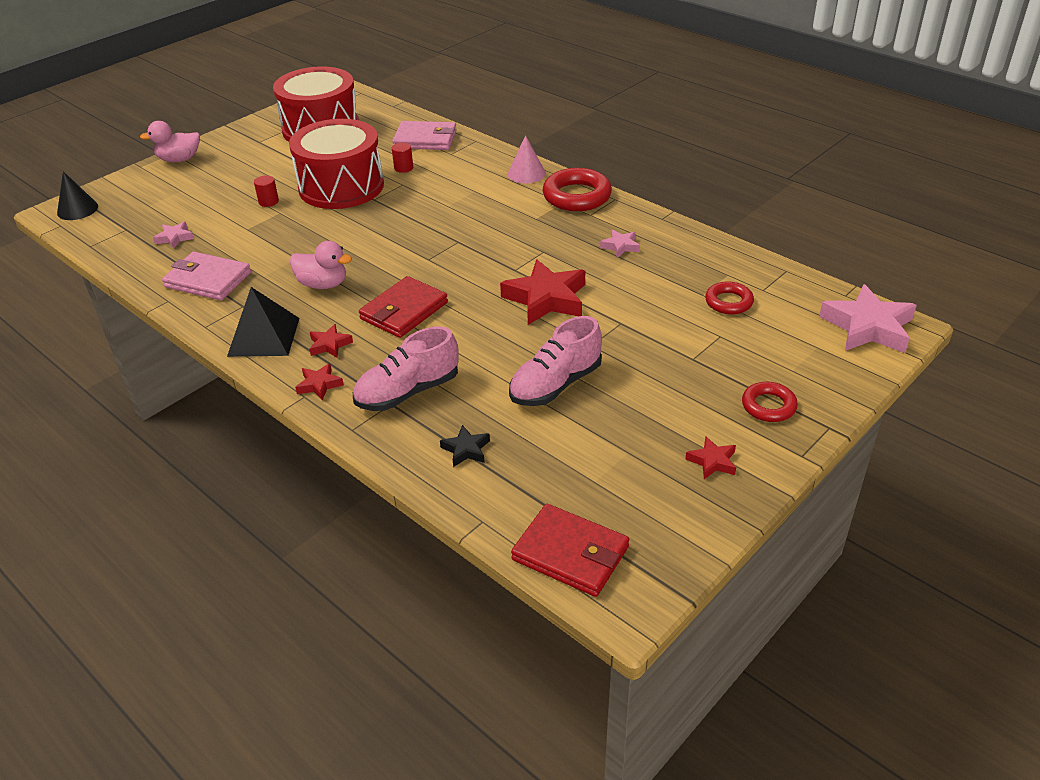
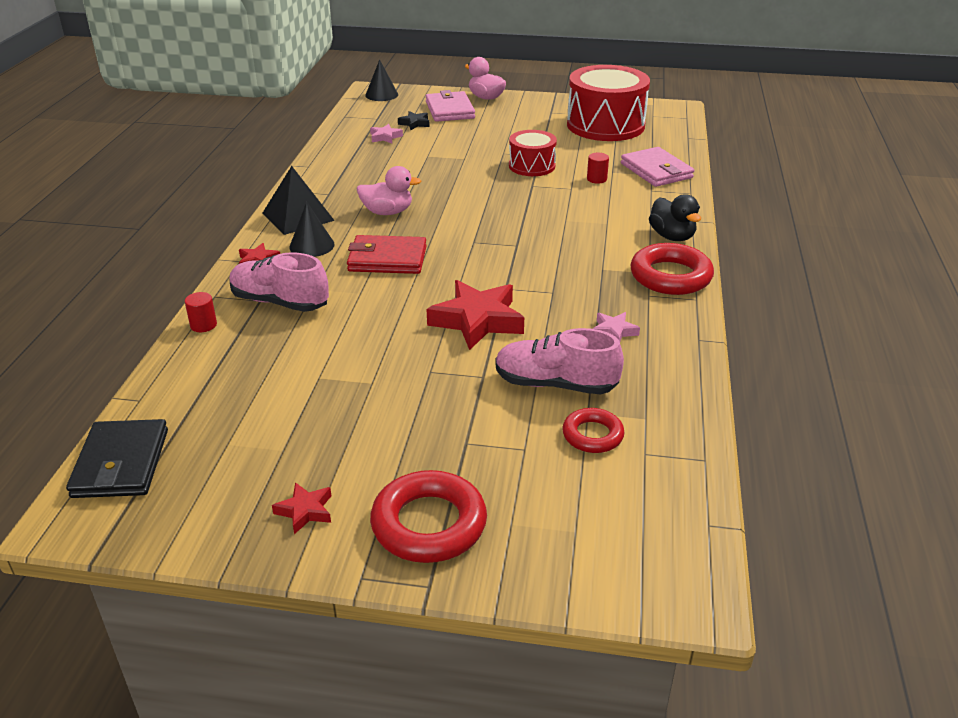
camera: 55 degrees right, 5 degrees down
pink wallet [162,252,251,300] -> pink wallet moved to [426,90,475,122]
red cylinder [254,175,279,207] -> red cylinder moved to [185,292,217,332]
red drum [289,119,384,209] -> red drum [509,130,557,176], size x0.55
pink duck [290,241,352,289] -> pink duck turned 75 degrees counterclockwise [357,166,421,215]
red star [309,324,353,358] -> black cone [289,202,335,257]
black star [440,425,490,467] -> black star moved to [398,111,430,130]
pink cone [508,135,546,183] -> black duck [649,194,701,241]
pink shoe [509,316,602,406] -> pink shoe moved to [495,328,624,394]
red wallet [511,504,629,597] -> black wallet [66,419,168,498]
red ring [742,382,798,422] -> red ring [370,470,487,563], size x1.68
pink star [819,284,917,353] -> none

